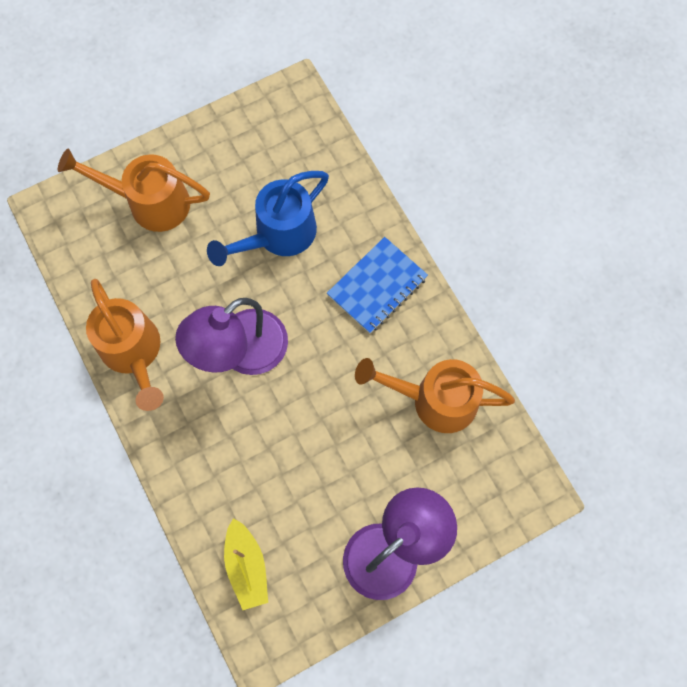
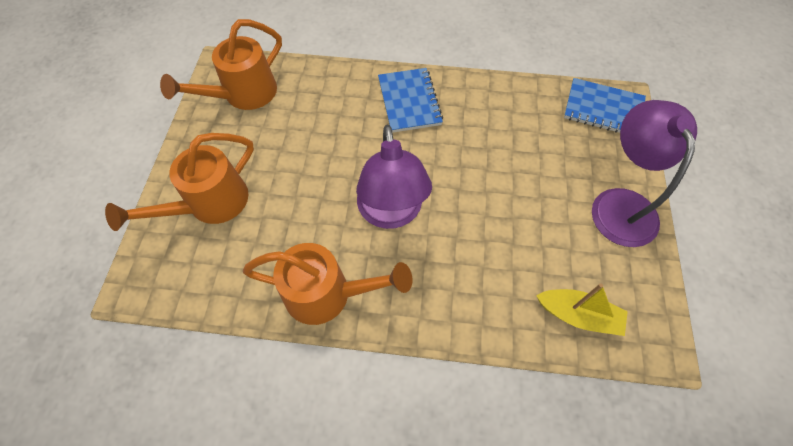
camera: 55 degrees left, 10 degrees down
blue watering can [207,171,329,266] -> none
orange watering can [355,358,515,433] -> orange watering can moved to [160,19,282,110]
none -> blue notebook [564,78,646,133]

